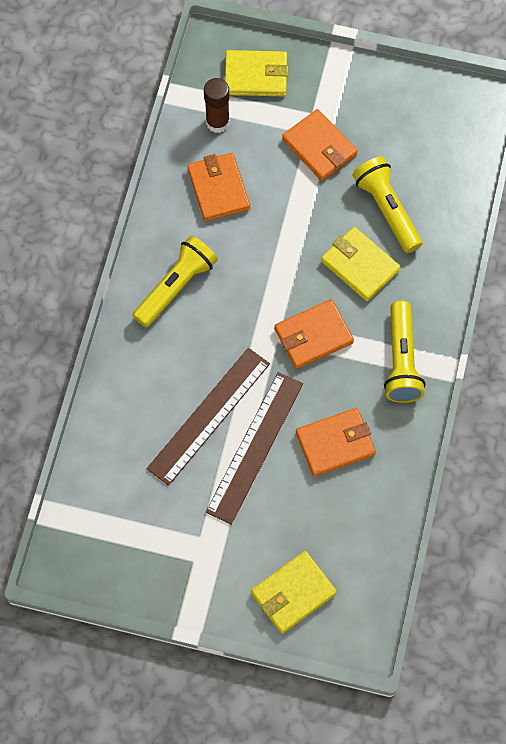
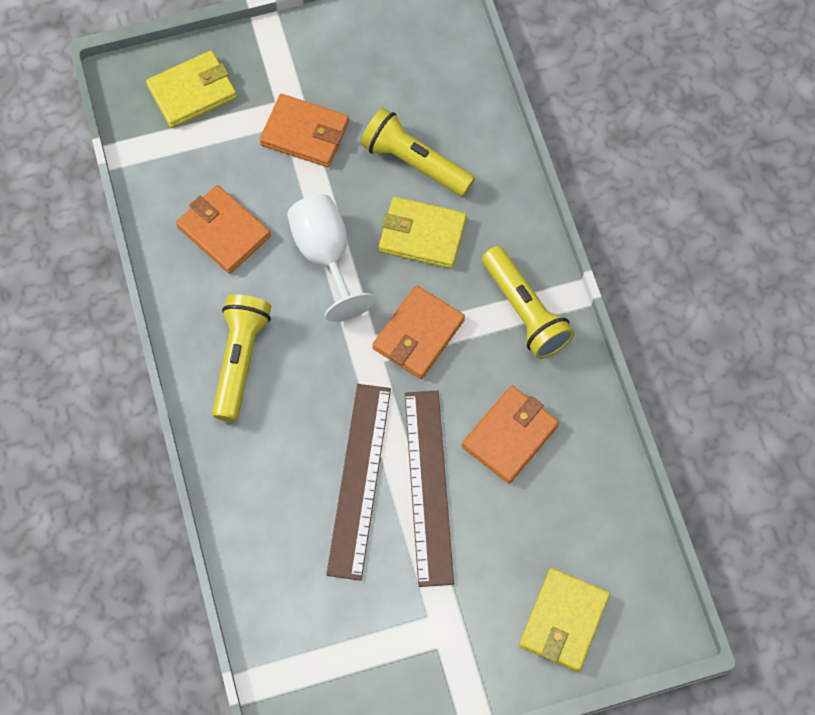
camera: 30 degrees left, 0 degrees up
brown glue stick [204,78,230,133] -> none
none -> white goblet [287,194,375,322]

